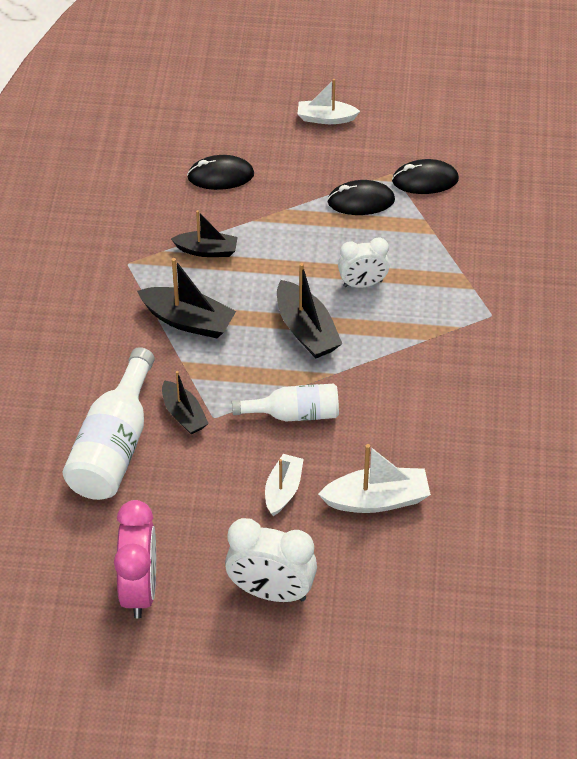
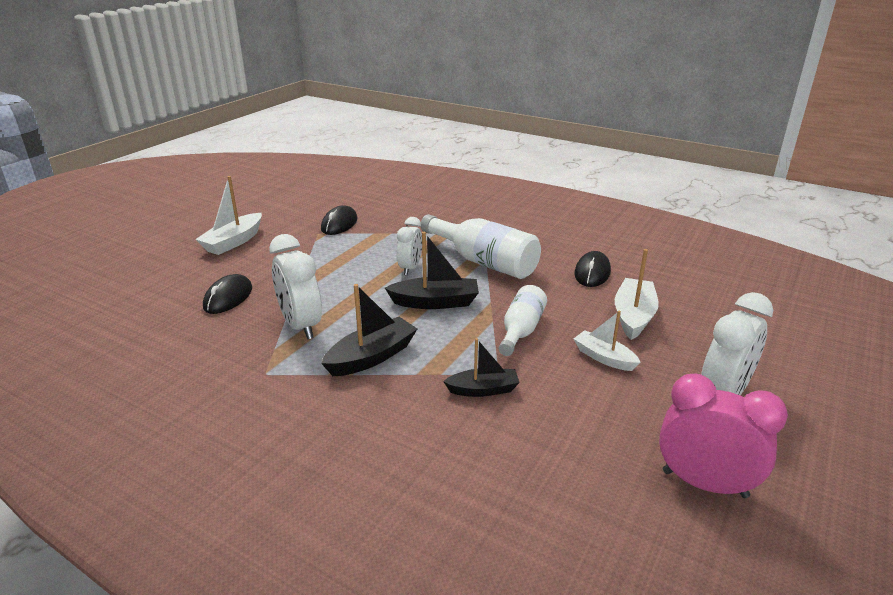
camera: 65 degrees left, 20 degrees down
white bottle [62,347,155,500] -> white bottle moved to [421,214,541,279]
black boat [171,210,238,257] -> white clock [269,234,322,339]
white boat [297,79,360,124] -> white boat [195,176,262,255], size x1.50
black mouse [327,180,395,215] -> black mouse moved to [574,251,611,287]

